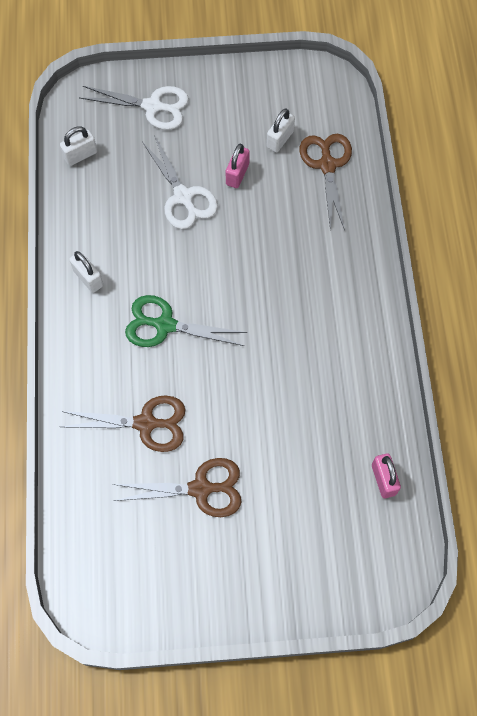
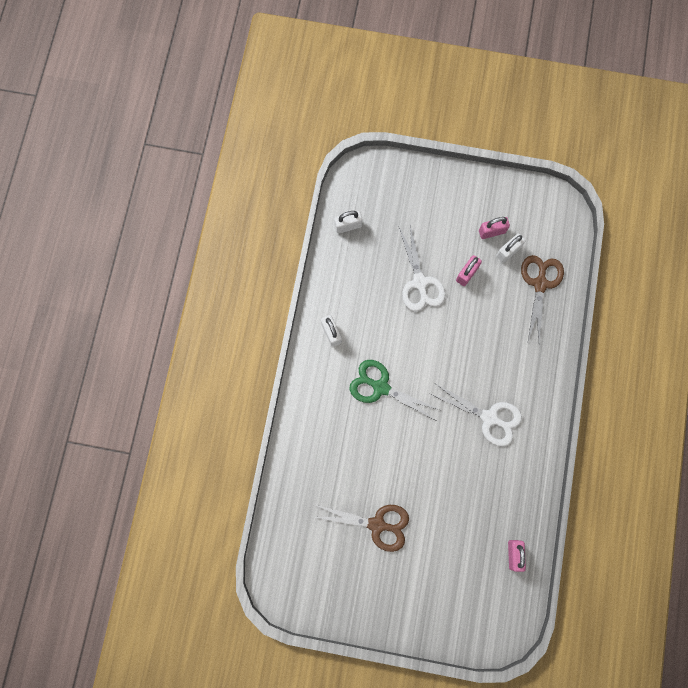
camera: 15 degrees right, 10 degrees up
brown scissors [61,395,185,452] -> none
white scissors [79,86,189,130] -> white scissors moved to [430,384,522,446]
none -> pink padlock [479,217,510,239]

